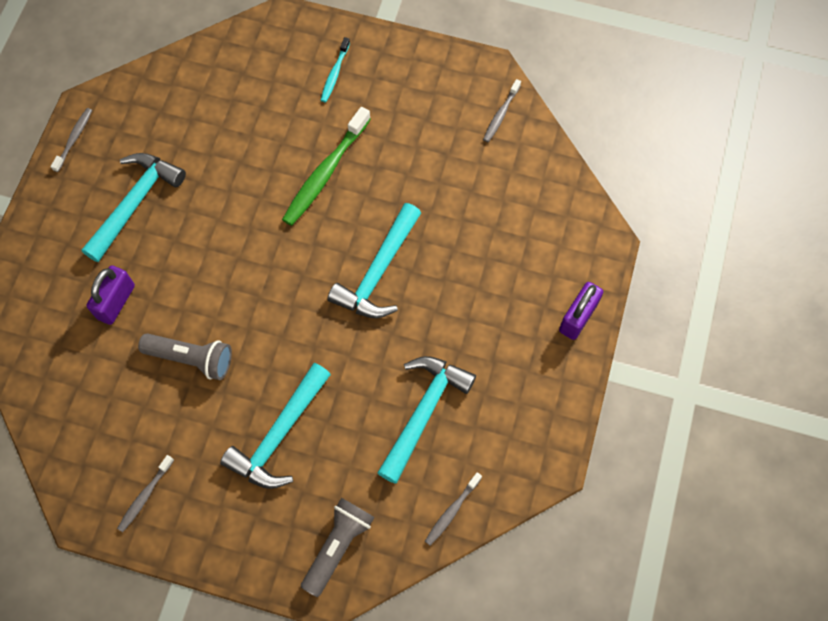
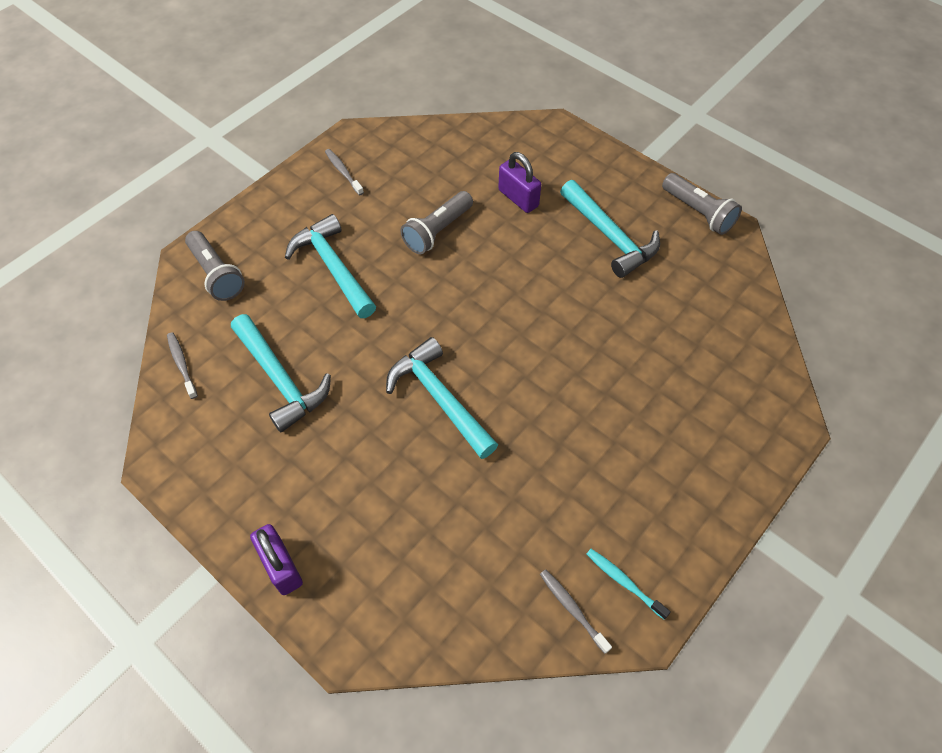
camera: 115 degrees right, 10 degrees down
grey toothbrush [51,108,92,172] -> grey flashlight [662,173,742,235]
green toothbrush [282,107,371,226] -> none
turquoise toothbrush [321,37,350,102] -> turquoise toothbrush moved to [586,549,671,619]

